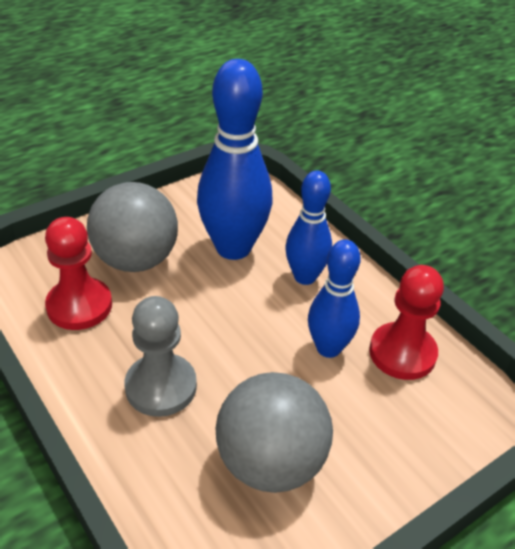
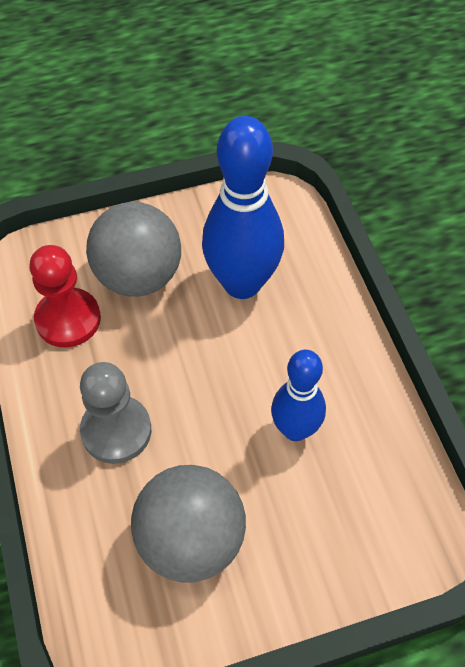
camera: 20 degrees right, 15 degrees up
blue bowling pin [285,170,332,285] -> none
red pawn [369,265,444,380] -> none

